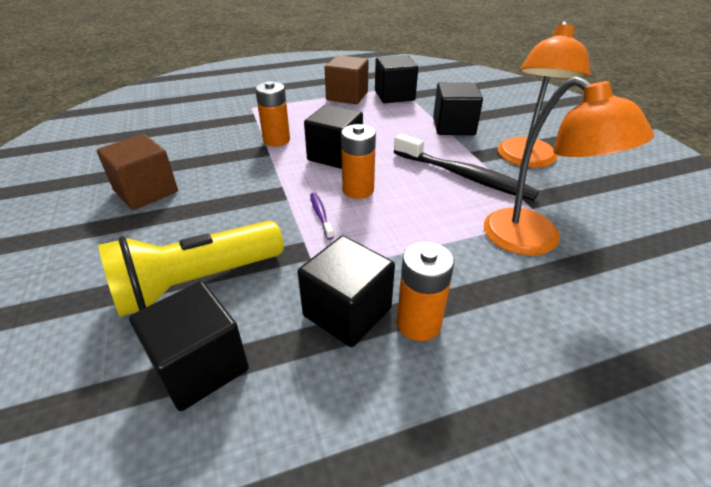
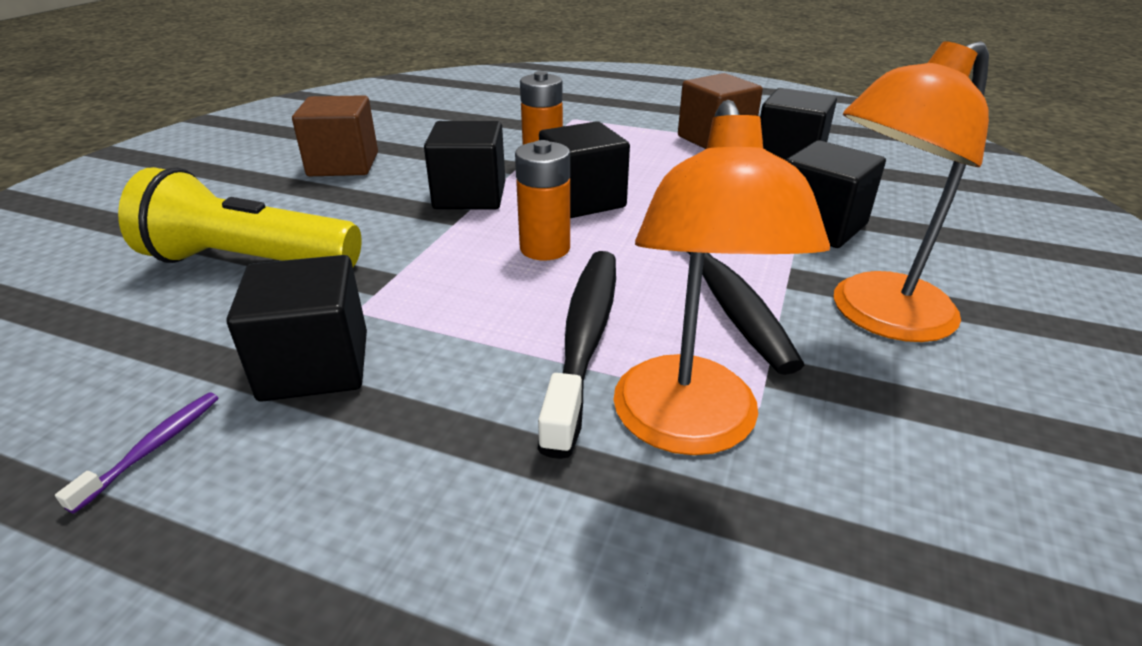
camera: 40 degrees right, 5 degrees down
black cube [129,281,249,411] -> black cube moved to [424,121,505,209]
purple toothbrush [310,193,334,240] -> purple toothbrush moved to [55,392,218,514]
orange battery [397,242,454,341] -> none
none -> black toothbrush [538,251,616,459]

